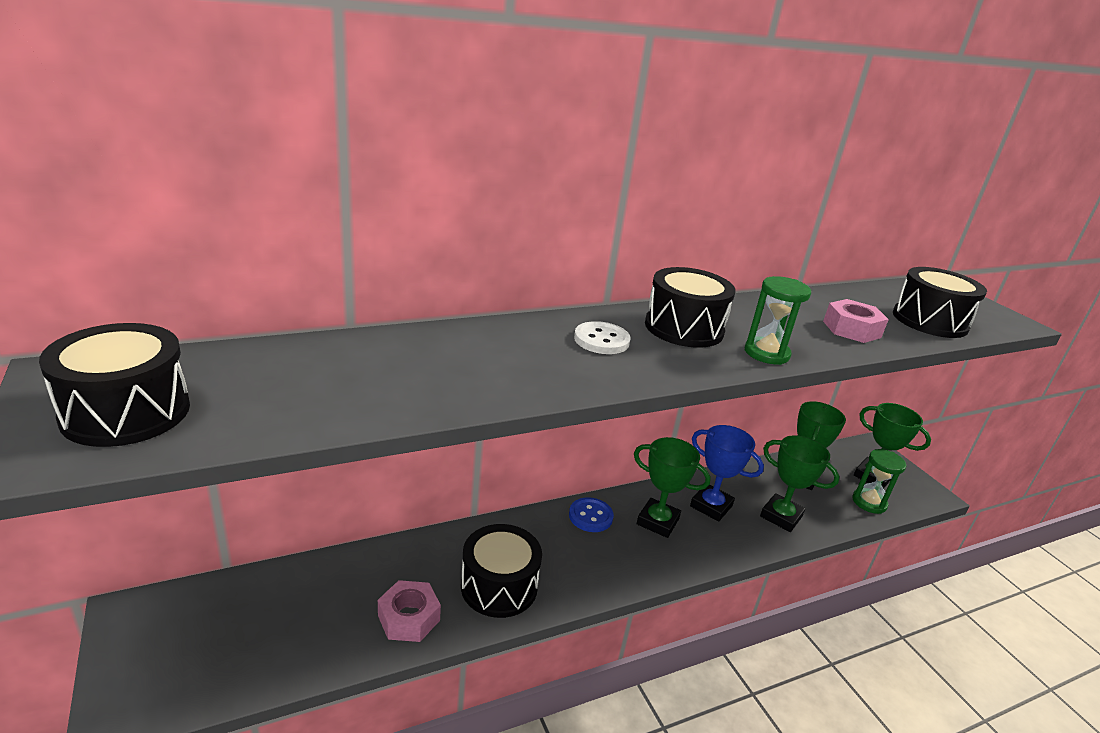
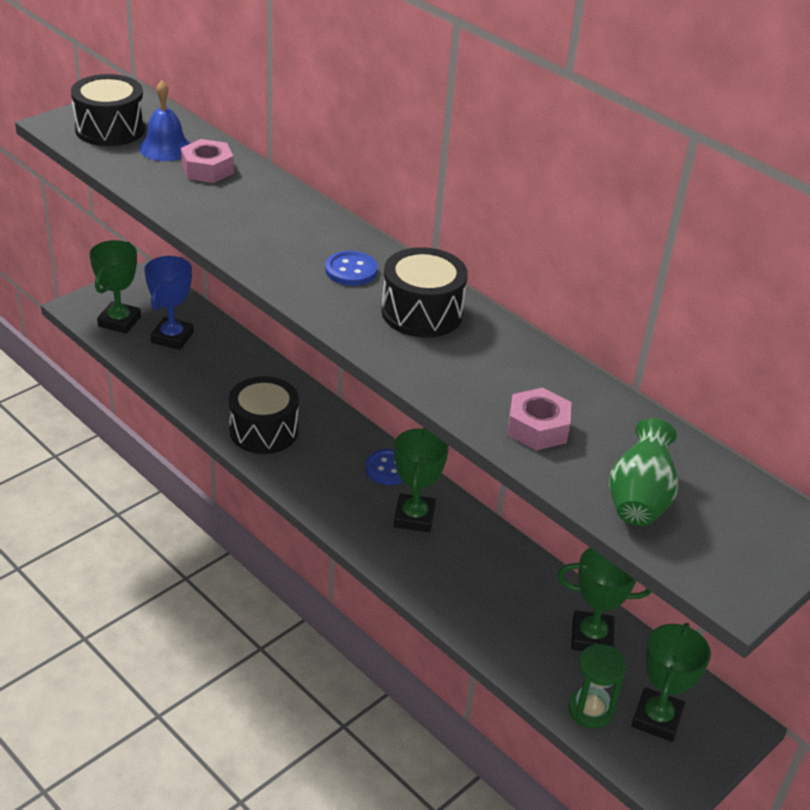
camera: 70 degrees right, 10 degrees up
pink nut [378,580,441,642] -> pink nut moved to [181,139,234,183]
white button [574,321,631,354] -> blue button [325,251,378,286]
blue trophy [690,425,764,522] -> blue trophy moved to [144,256,194,350]
green hourglass [745,276,811,365] -> none
green trophy [760,435,840,532] -> green trophy moved to [89,240,141,334]
black drum [893,267,987,338] -> green vase [609,418,678,526]
none -> blue bell [139,81,191,161]

